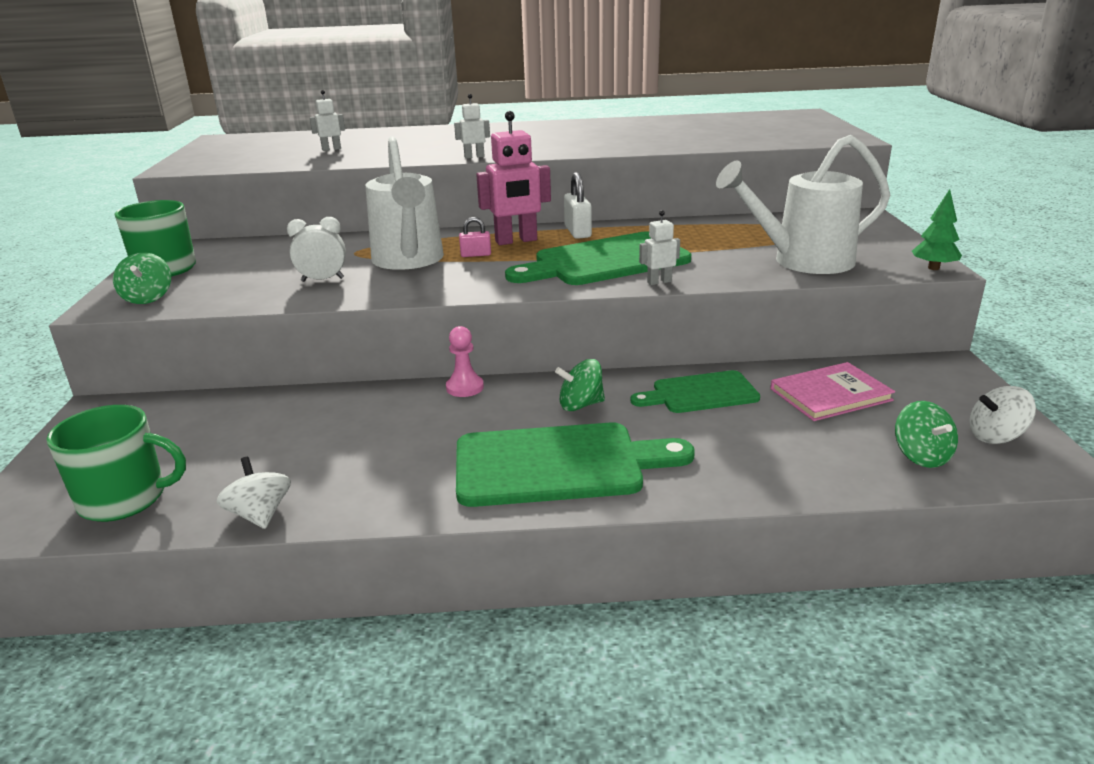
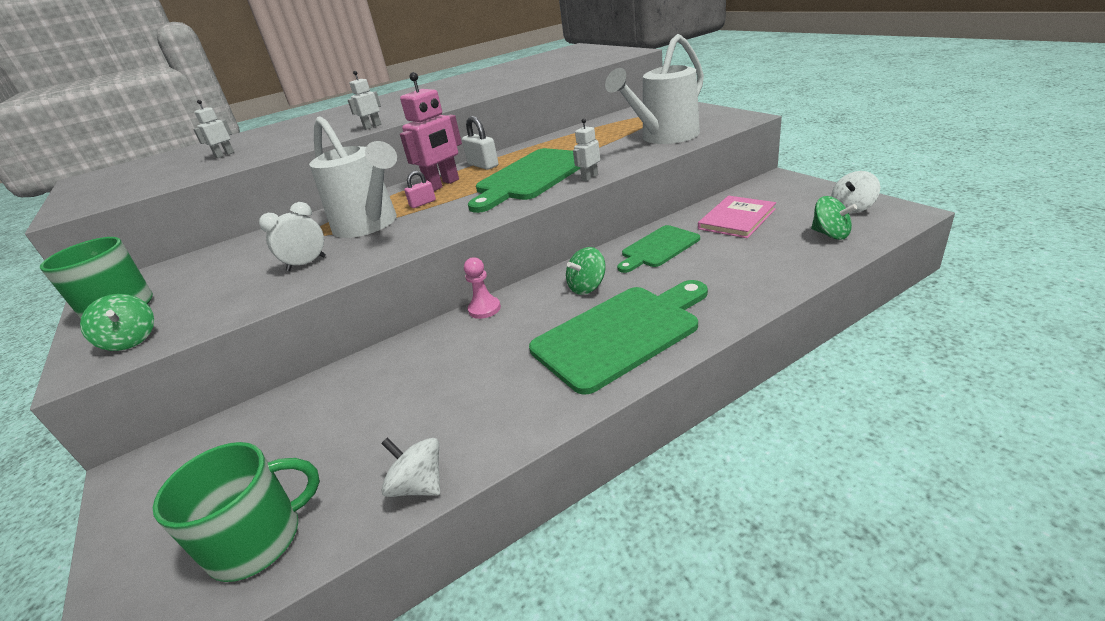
camera: 25 degrees left, 5 degrees up
green tree [912,189,962,270] -> none

